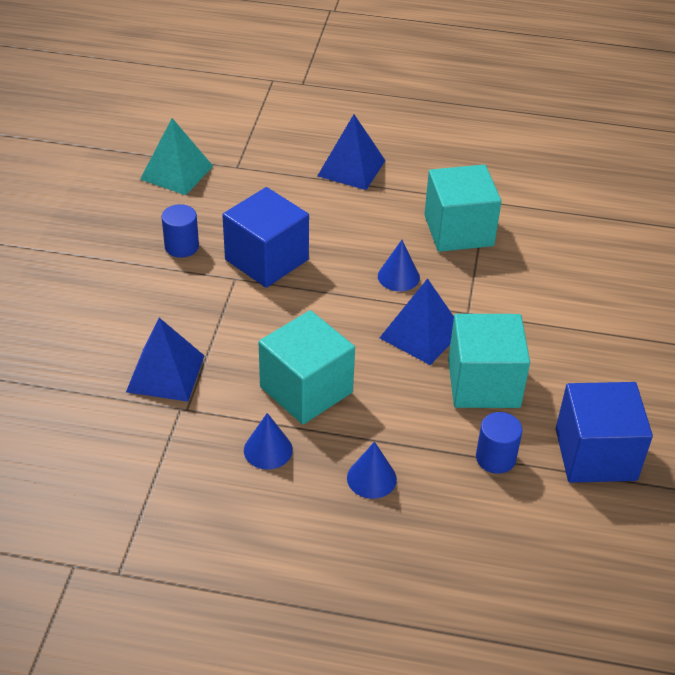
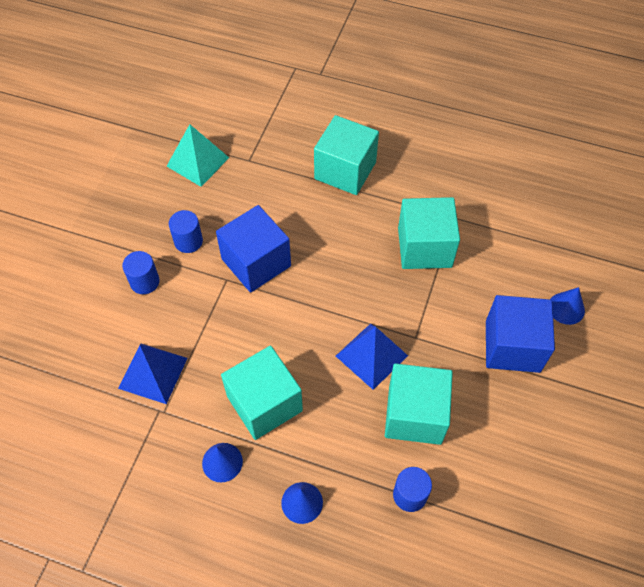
camera: 10 degrees right, 15 degrees up
blue pyramid [317,114,386,190] -> turquoise cube [314,115,379,195]
blue cone [378,240,420,291] -> blue cone moved to [550,287,585,325]
blue cube [556,382,653,483] -> blue cube moved to [486,295,555,373]
none -> blue cylinder [122,251,160,294]

